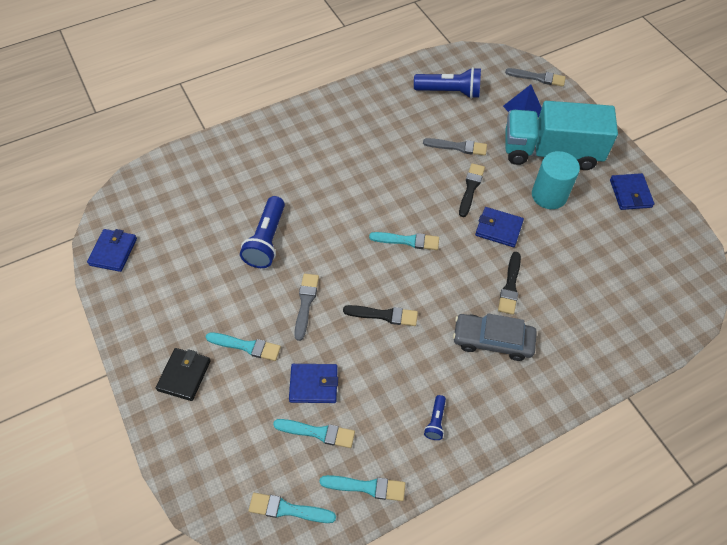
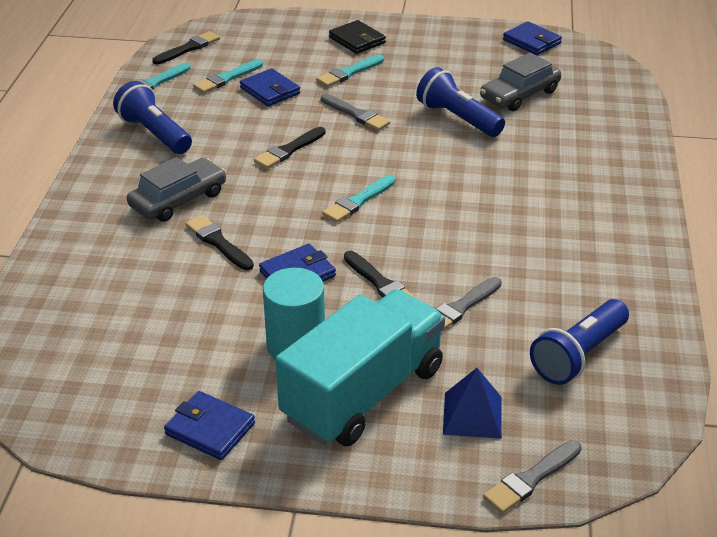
camera: 125 degrees right, 20 degrees down
turquoise brush [249,493,336,523] -> black brush [152,31,220,64]
blue wallet [289,364,338,403] -> blue wallet turned 75 degrees counterclockwise [240,68,300,106]
blue flashlight [424,395,446,440] -> blue flashlight [113,81,192,154], size x2.04
none -> grey car [480,53,561,111]

